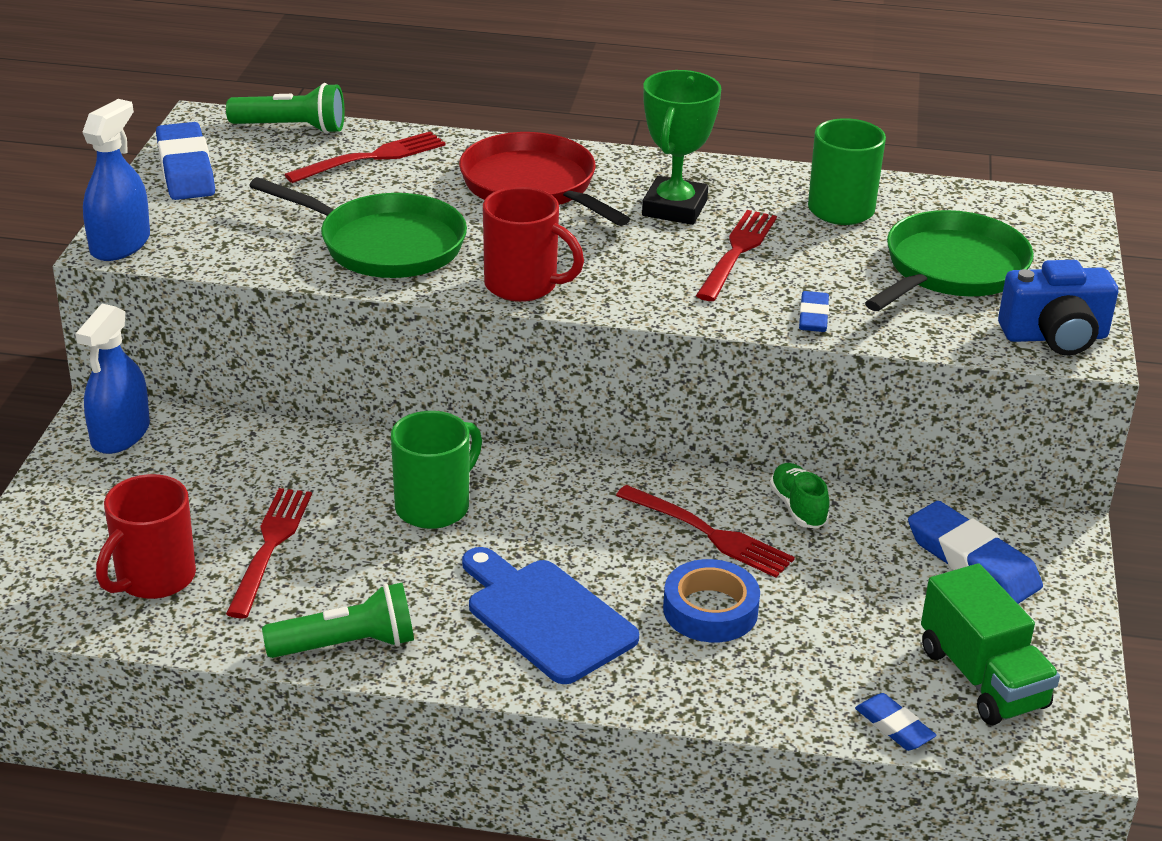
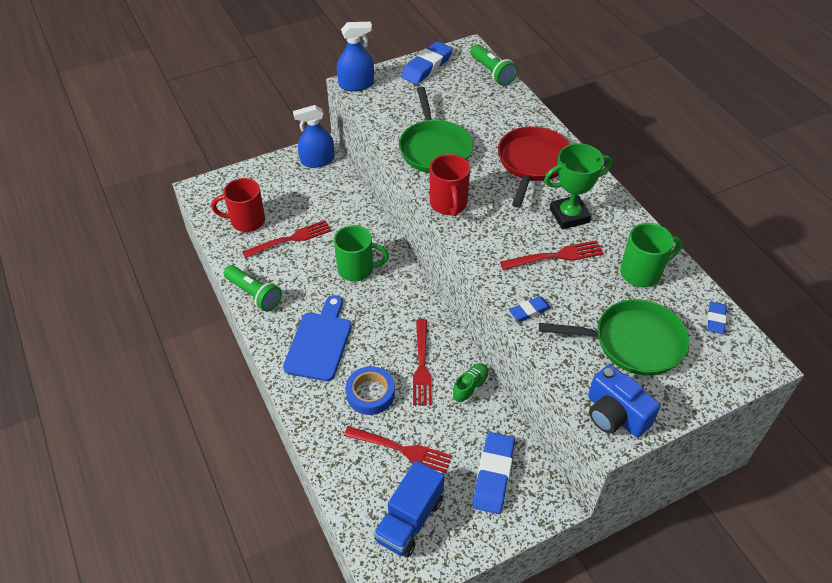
camera: 55 degrees right, 15 degrees up
red fork [284,131,446,183] -> red fork moved to [344,426,452,473]
blue eraser [855,693,937,751] -> blue eraser moved to [707,302,727,334]
green truck [921,564,1060,725] -> blue truck [374,460,444,558]

